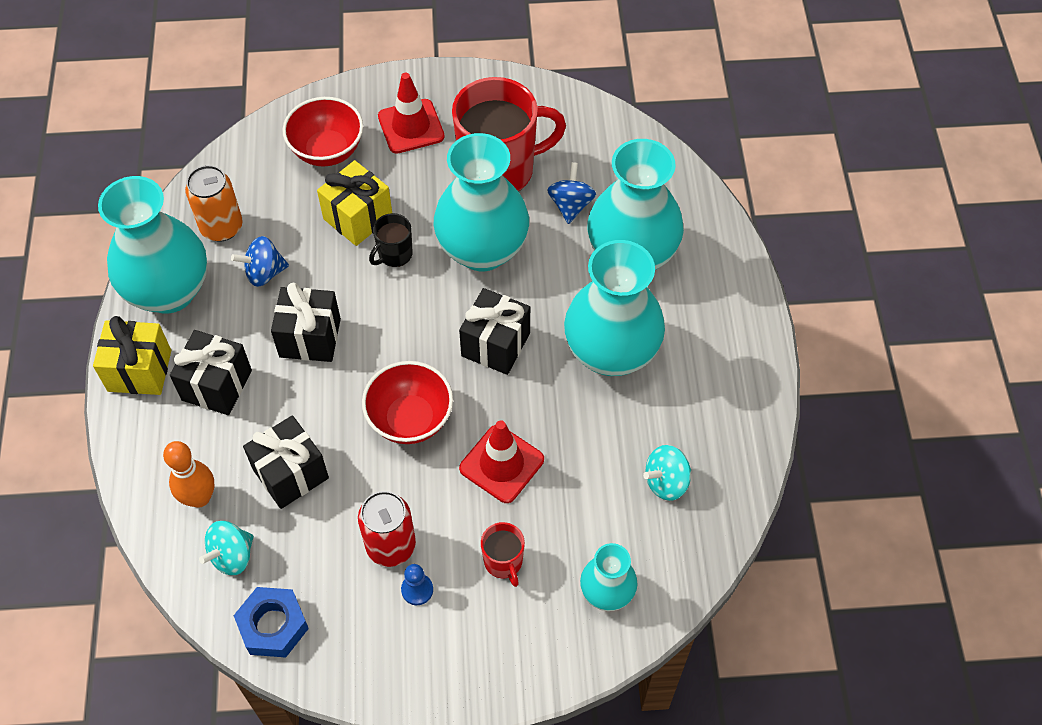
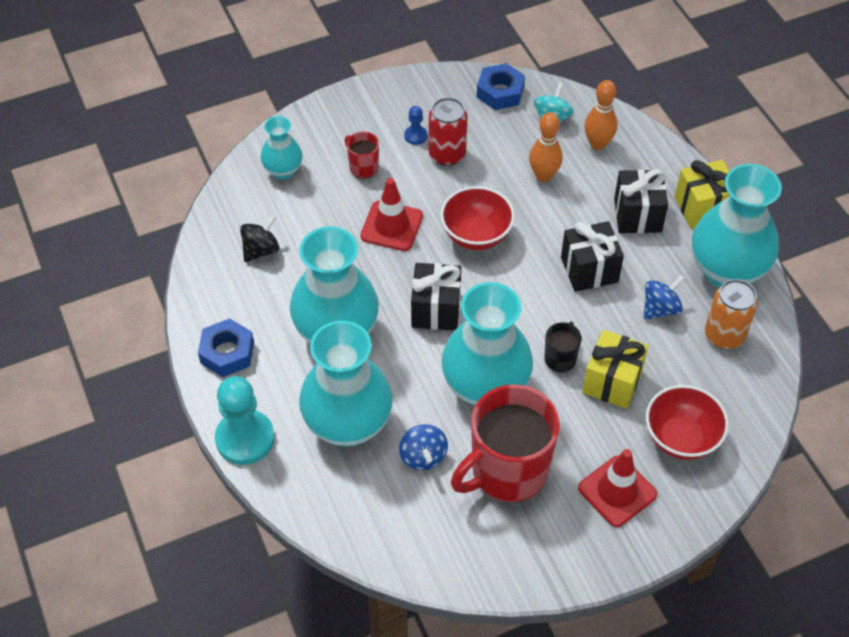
camera: 160 degrees right, 5 degrees down
black gift [243,415,329,509] -> orange bowling pin [529,112,563,182]
turquoise spinning top [643,445,691,501] -> black spinning top [240,215,279,262]
none -> blue nut [198,318,254,377]
none -> turquoise pawn [215,376,275,465]

